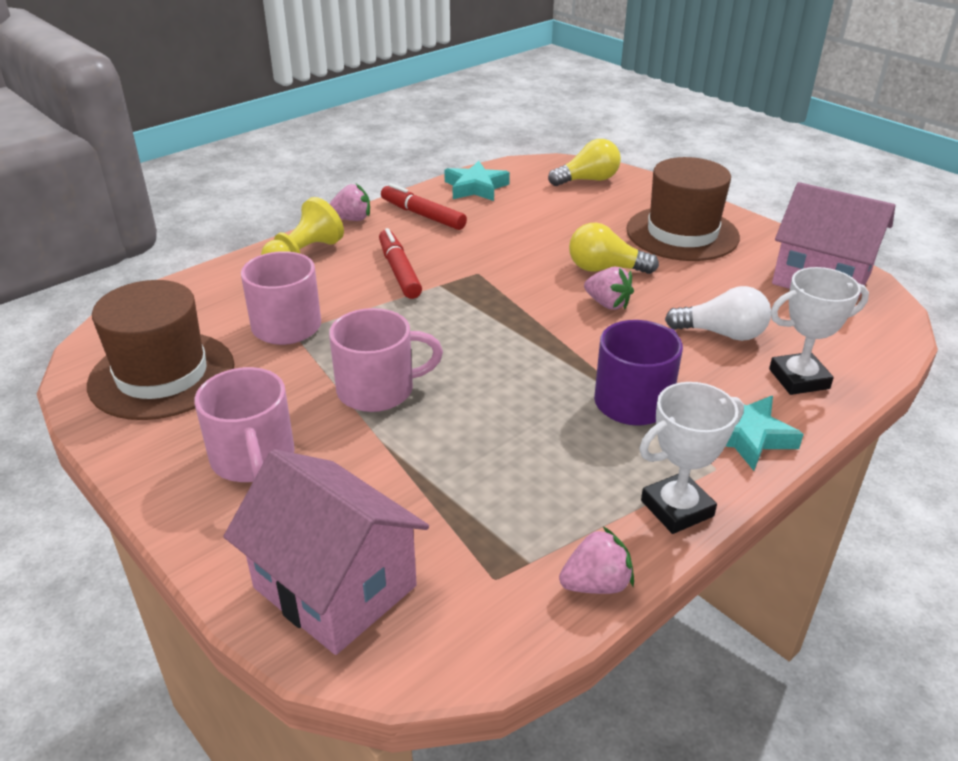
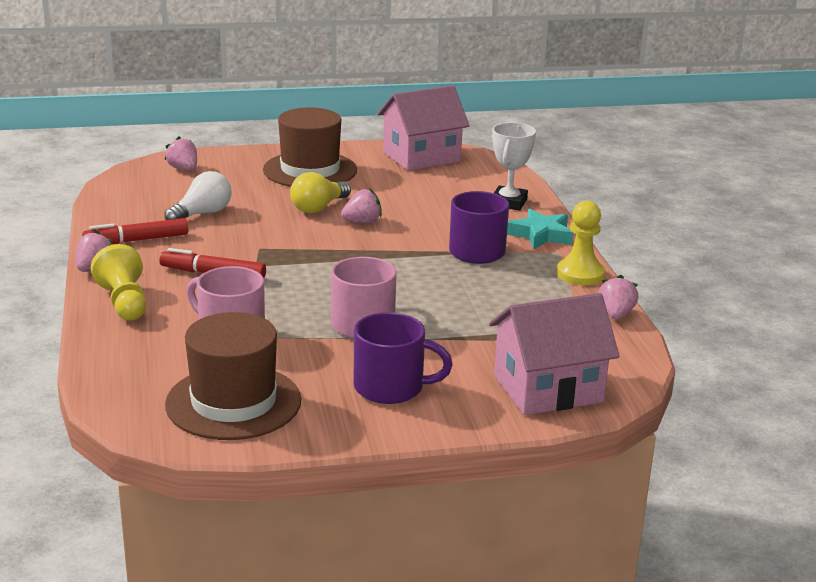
camera: 60 degrees left, 10 degrees down
pink mug [195,367,295,482] -> purple mug [354,312,453,404]
turquoise star [444,161,510,201] -> none
yellow light bulb [548,139,621,186] -> pink strawberry [164,136,197,170]
white trophy [639,382,744,534] -> yellow pawn [557,201,605,285]
white light bulb [665,286,771,341] -> white light bulb moved to [165,171,232,220]

